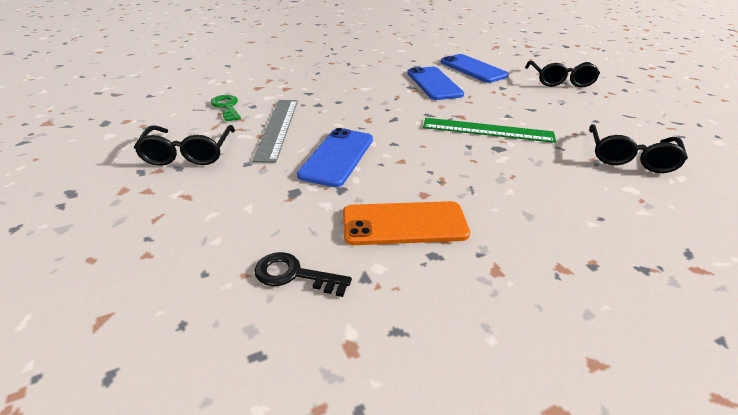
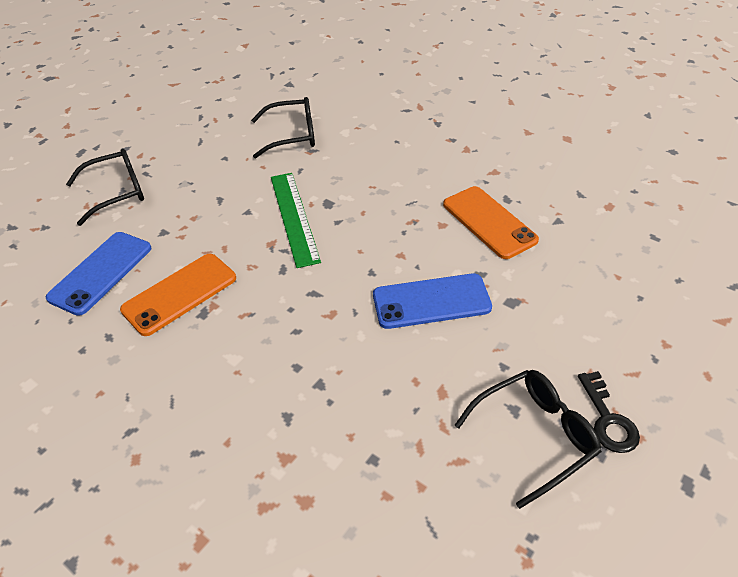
camera: 115 degrees left, 10 degrees up
green key [211,95,241,122] -> none
grey ruler [252,100,298,162] -> none
black key [254,252,352,297] -> black key moved to [578,371,640,453]
blue phone [407,67,464,100] -> orange phone [120,254,236,336]

